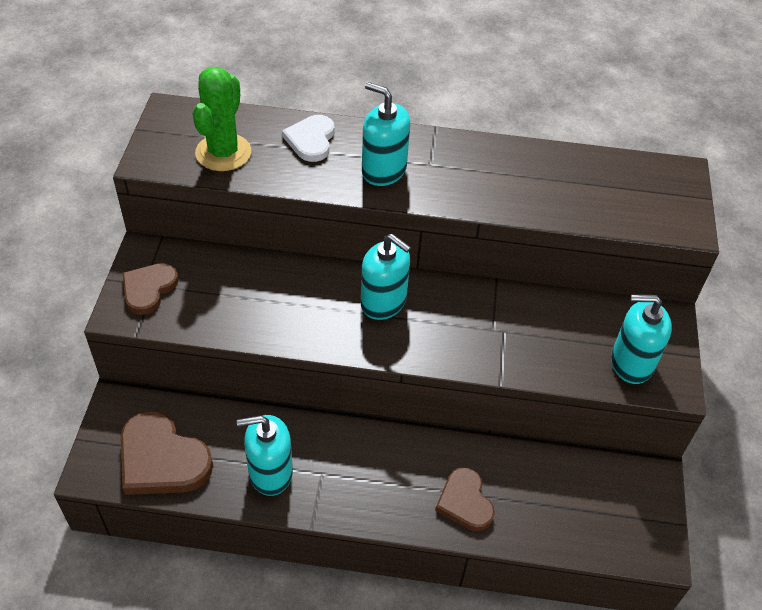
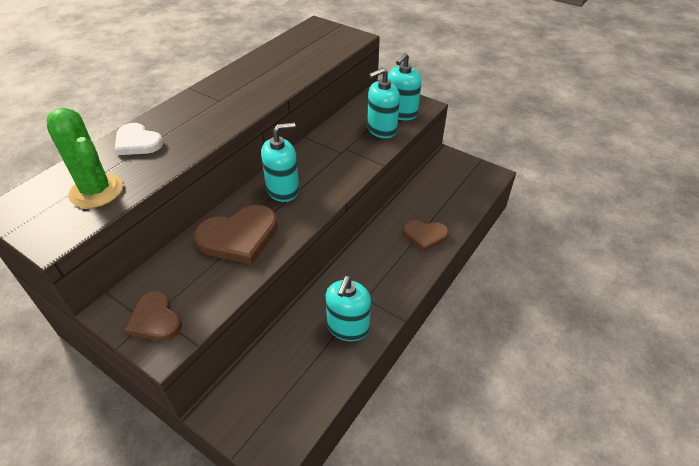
camera: 60 degrees left, 5 degrees down
brown heart [120,411,213,495] -> brown heart moved to [194,205,278,265]
turquoise soap dispenser [362,82,410,186] -> turquoise soap dispenser moved to [367,68,400,138]

